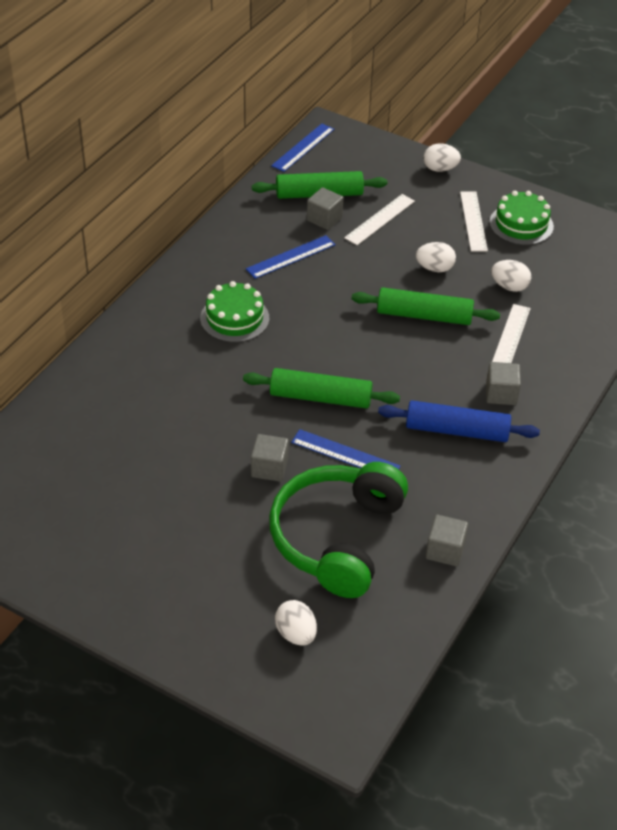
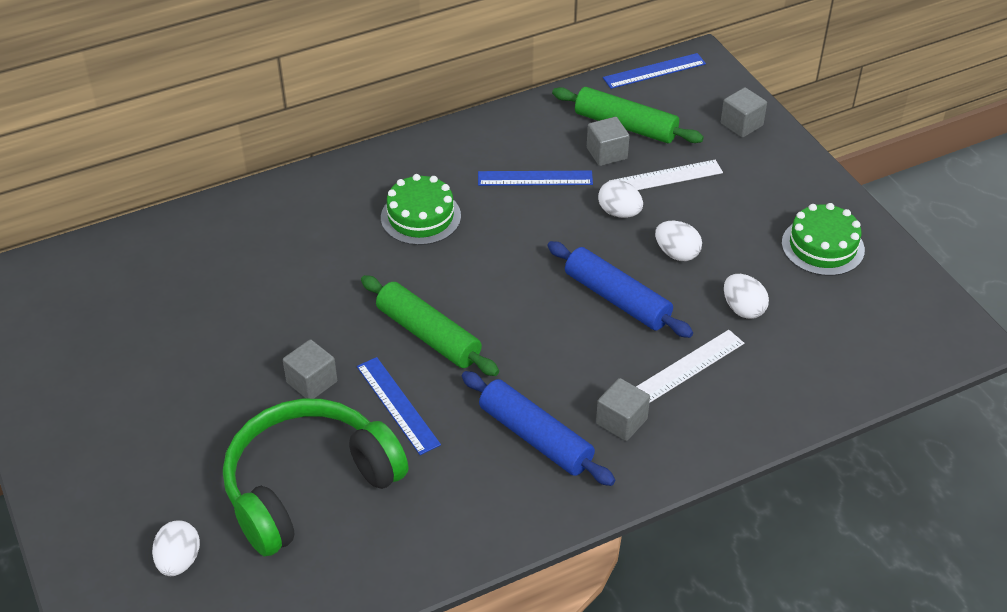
camera: 35 degrees right, 0 degrees up
green rolling pin [352,287,500,325] -> blue rolling pin [547,241,693,338]
white egg [423,144,461,172] -> white egg moved to [598,180,643,218]
grey cube [426,514,468,566] -> grey cube moved to [721,87,767,138]
white ruler [460,192,488,251] -> none

